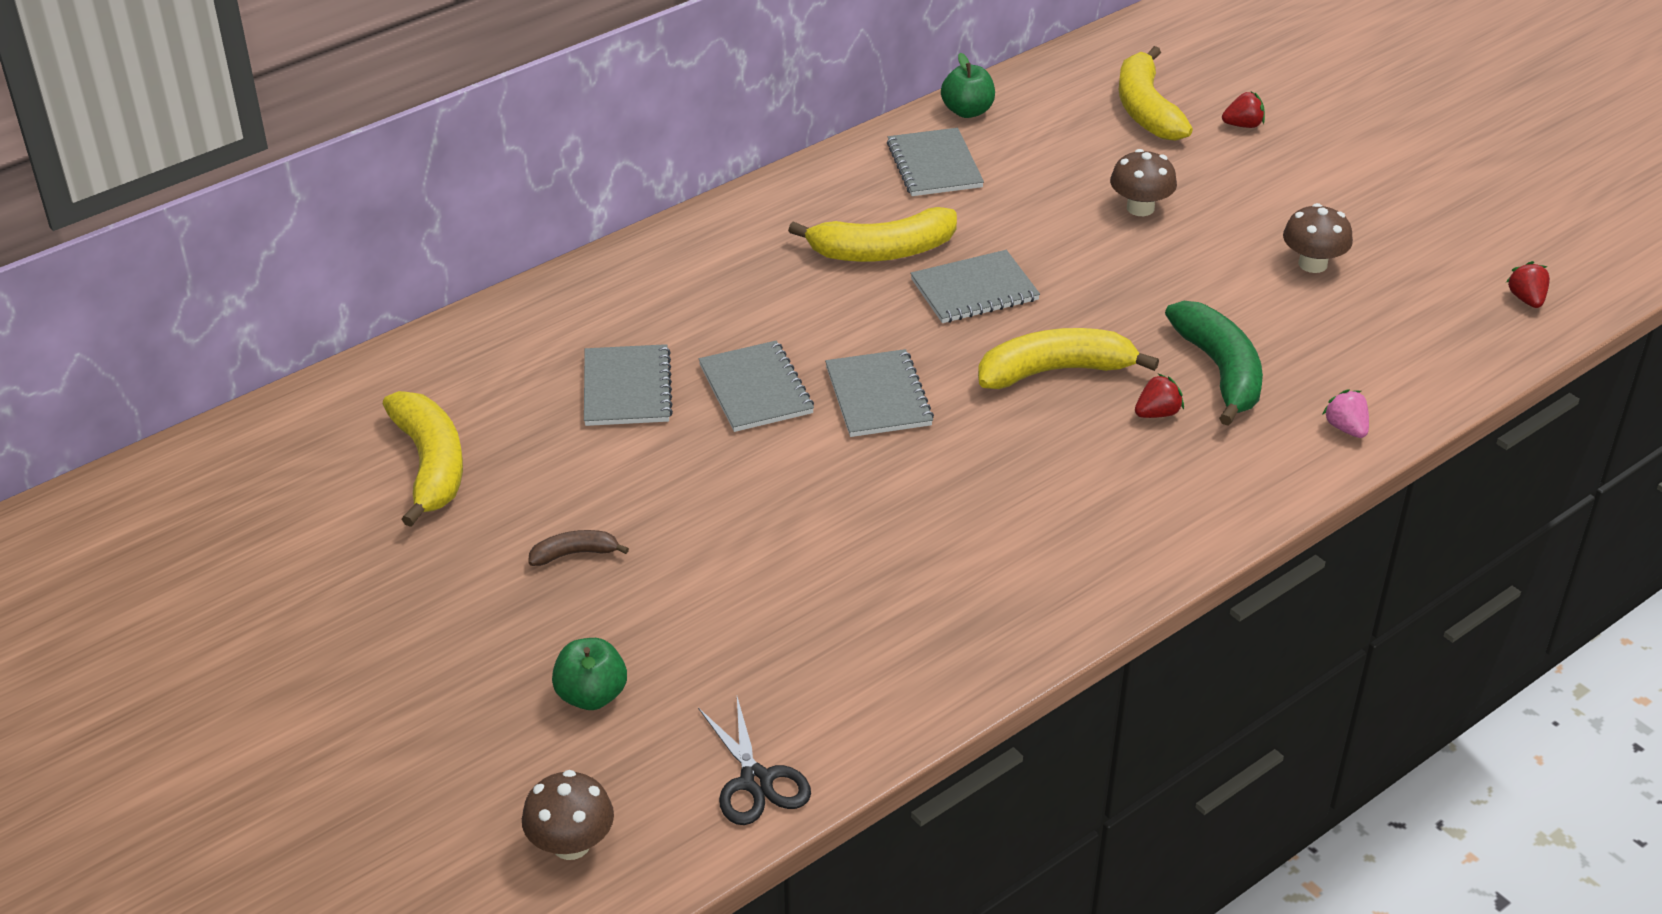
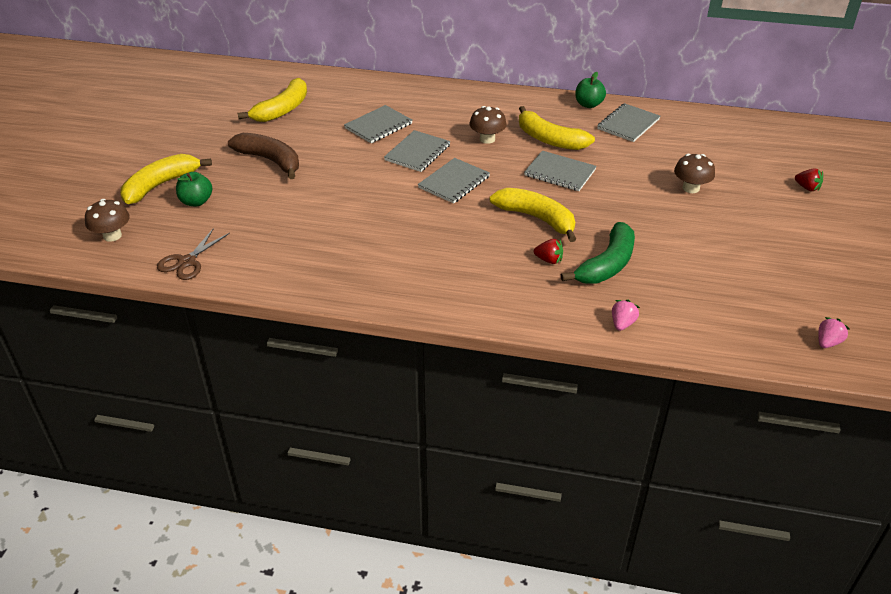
camera: 50 degrees right, 0 degrees up
brown banana [528,530,629,566] -> brown banana [228,133,299,179], size x2.01
black scissors [698,697,811,825] -> brown scissors [157,228,230,280]
green apple [941,53,995,118] -> green apple moved to [575,72,606,108]
yellow banana [1119,46,1193,141] -> yellow banana moved to [120,154,212,204]
brown mushroom [1283,203,1353,273] -> brown mushroom moved to [470,106,507,144]
red strawberry [1506,261,1550,308] -> pink strawberry [818,317,850,348]

